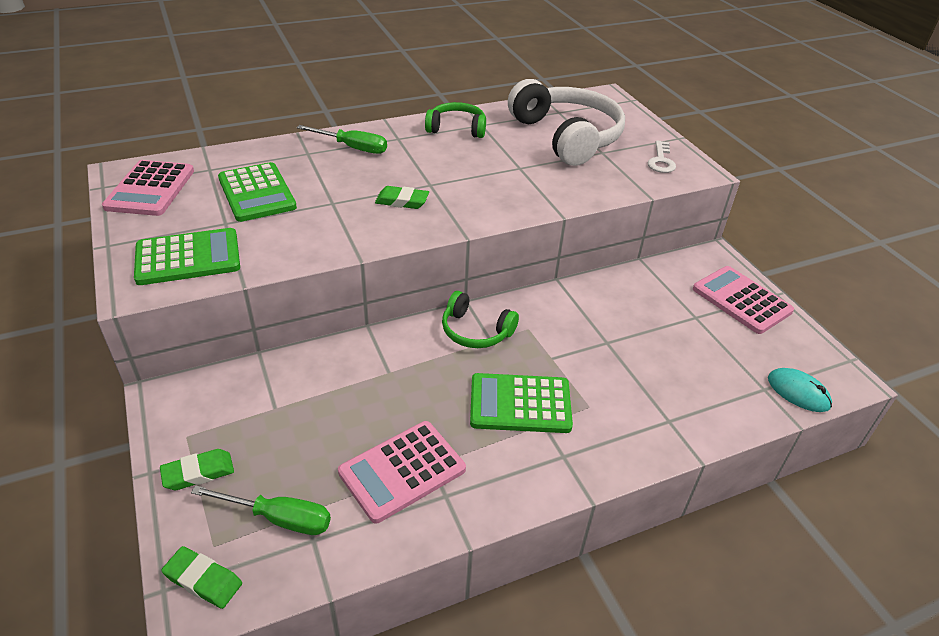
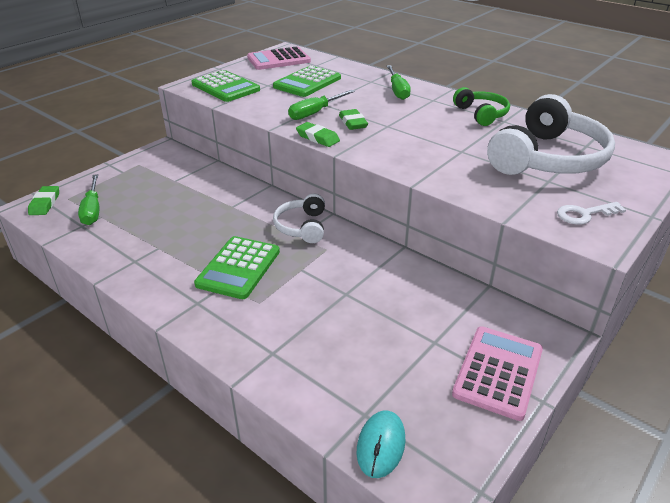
camera: 65 degrees right, 5 degrees down
green eraser [160,449,234,490] -> green eraser moved to [296,122,340,147]
pink calculator [338,421,466,523] -> none
green headphones [442,291,519,348] -> white headphones [273,194,325,243]
green calculator [470,373,573,433] -> green calculator turned 135 degrees counterclockwise [194,236,280,299]
none -> green screwdriver [288,90,355,120]

